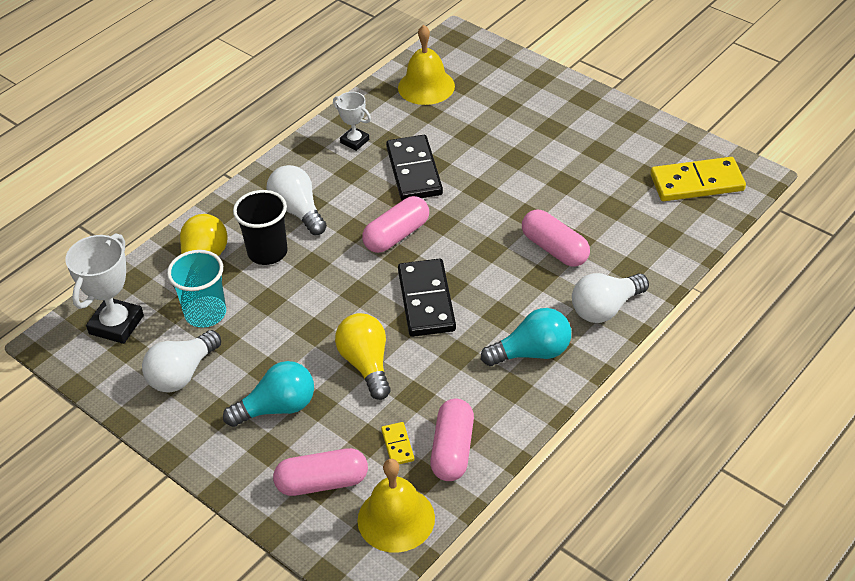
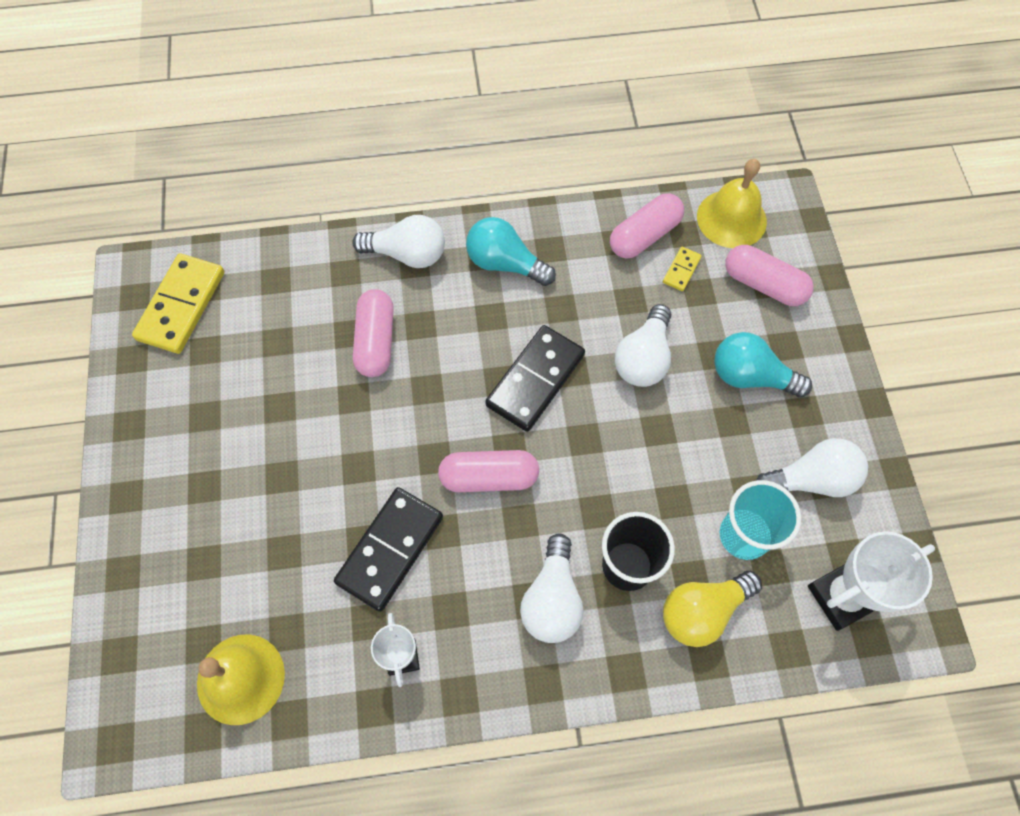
camera: 140 degrees left, 20 degrees up
yellow light bulb [335,313,391,400] -> white light bulb [615,304,671,387]
yellow domino [650,157,746,201] -> yellow domino turned 75 degrees clockwise [132,253,224,354]

